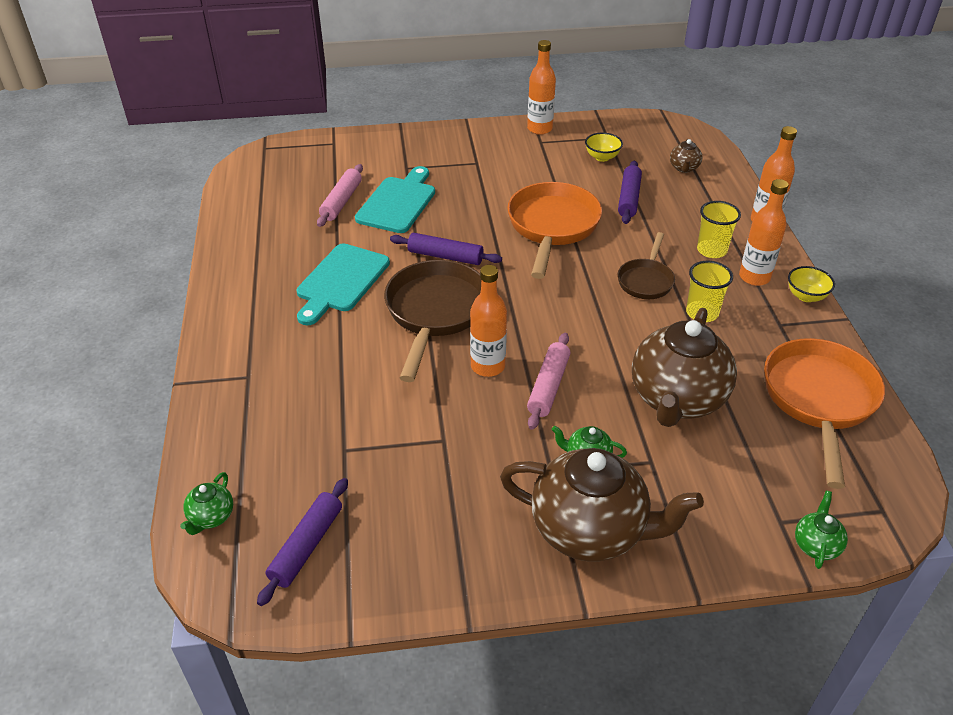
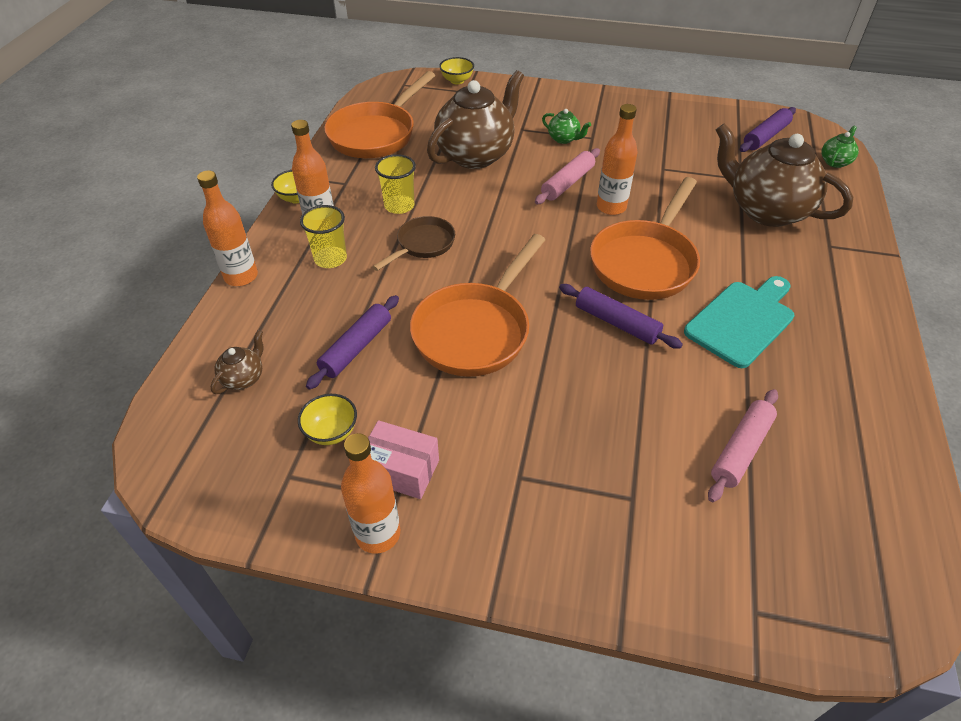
camera: 160 degrees left, 5 degrees up
turquoise cutting board [355,166,435,233] -> none
brown pan [384,260,481,382] -> orange pan [590,177,700,300]
brown teapot [500,448,704,562] -> brown teapot moved to [716,123,853,227]
green teapot [795,491,848,569] -> yellow bowl [439,57,474,84]
none -> pink box [368,420,439,499]

